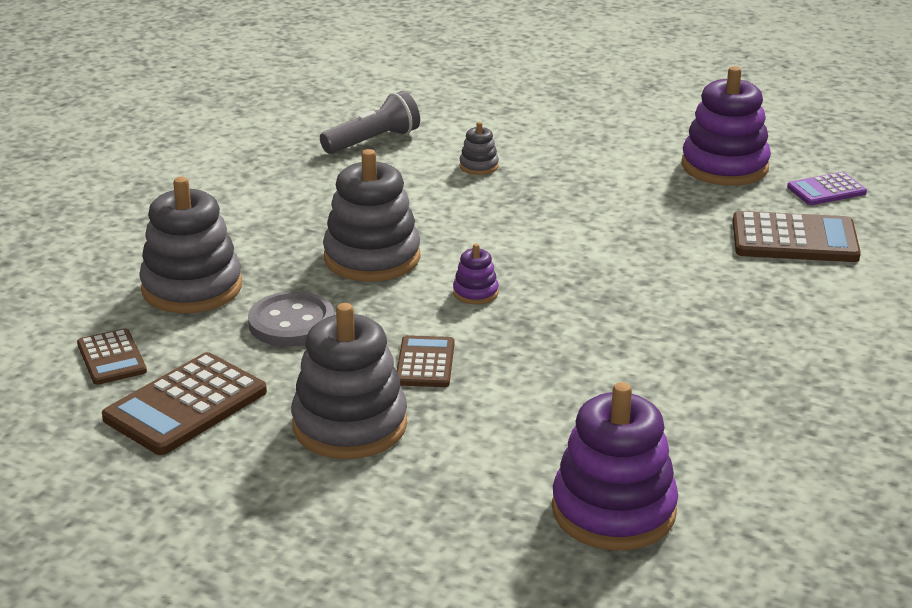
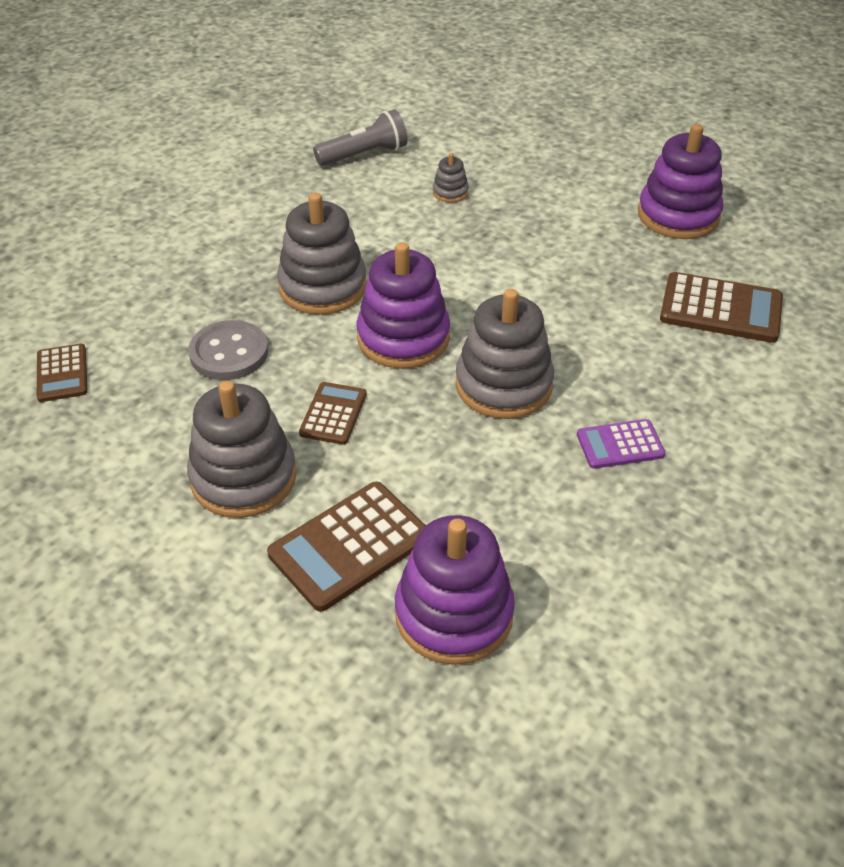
camera: 10 degrees right, 15 degrees up
brown calculator [102,352,267,455] -> brown calculator moved to [267,482,426,612]
grey stacking toy [139,177,242,313] -> grey stacking toy moved to [455,289,554,419]
purple stacking toy [453,243,499,304] -> purple stacking toy [356,242,450,369], size x2.21
purple calculator [787,172,867,205] -> purple calculator moved to [577,419,665,469]

